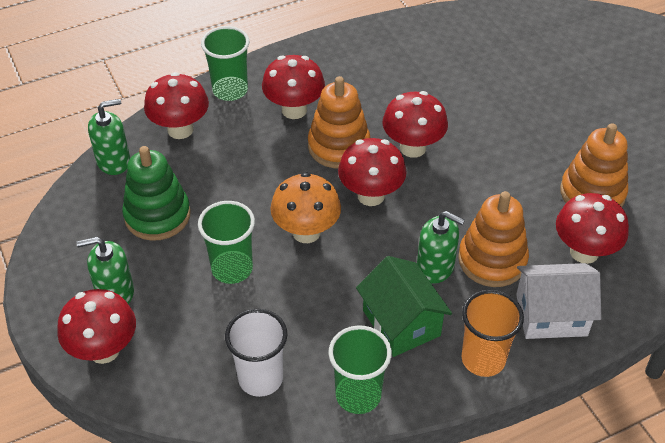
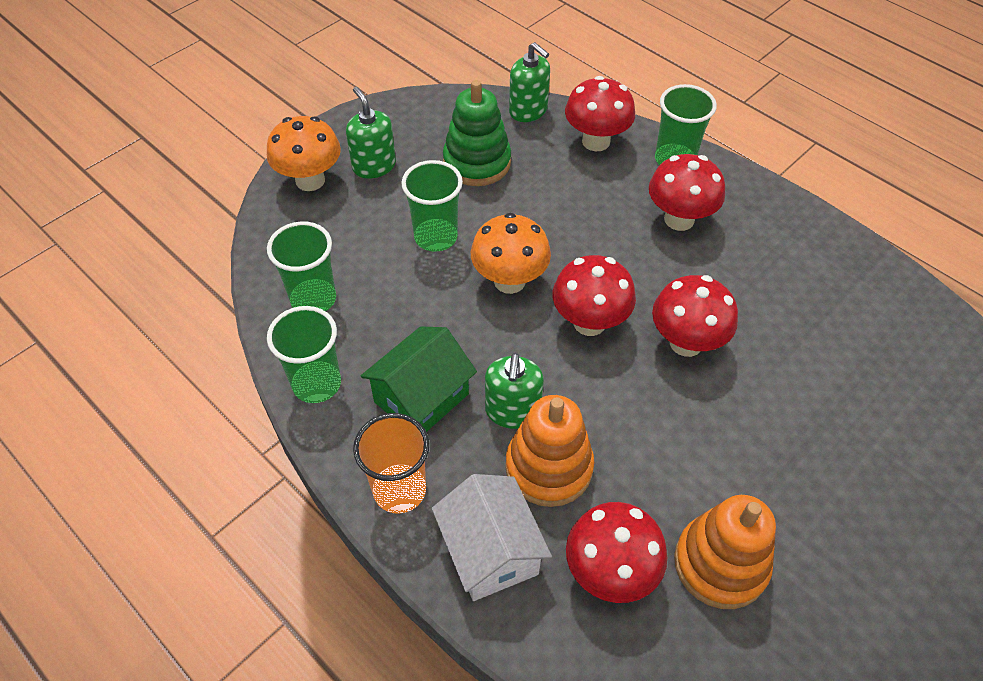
camera: 70 degrees right, 5 degrees up
red mushroom [57,289,136,364] -> orange mushroom [267,116,341,191]
white cup [225,309,287,397] -> green cup [267,222,336,311]
orange stacking toy [308,76,370,168] -> none

